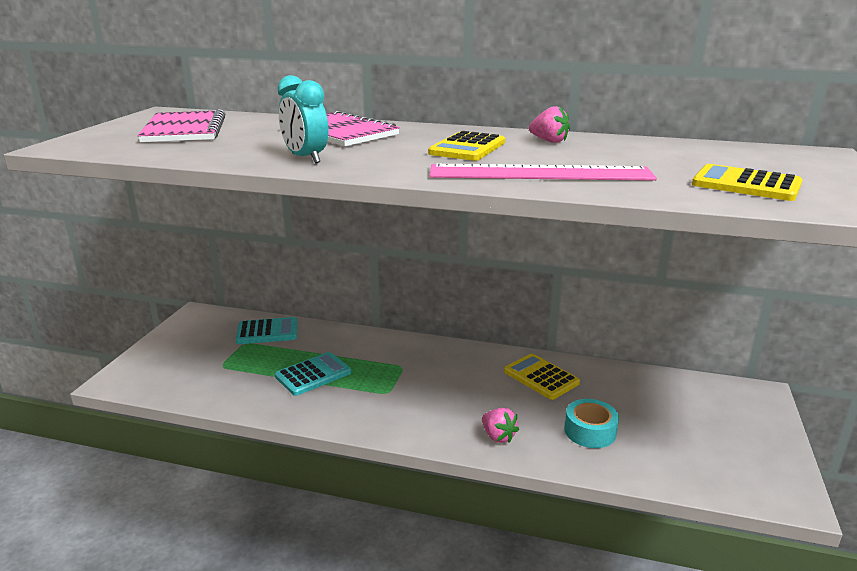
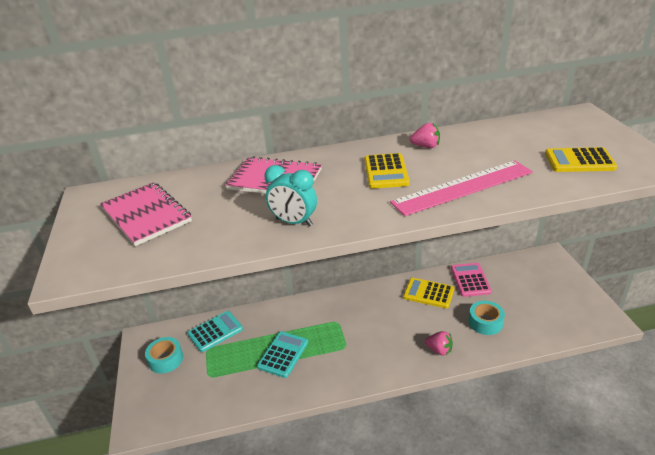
camera: 25 degrees left, 10 degrees up
none -> turquoise tape [145,337,183,374]
none -> pink calculator [451,263,492,297]

